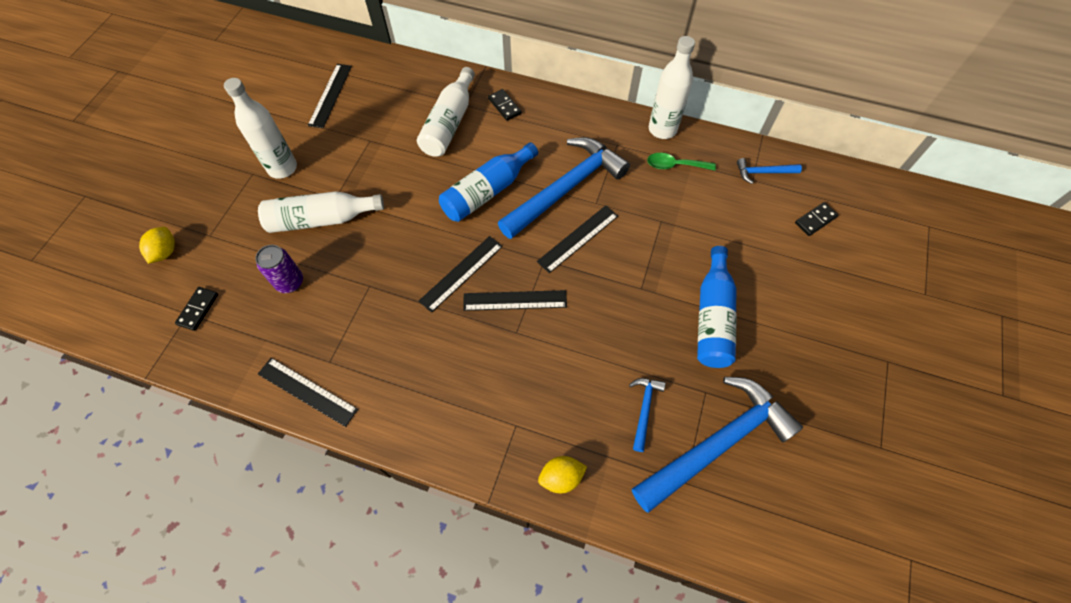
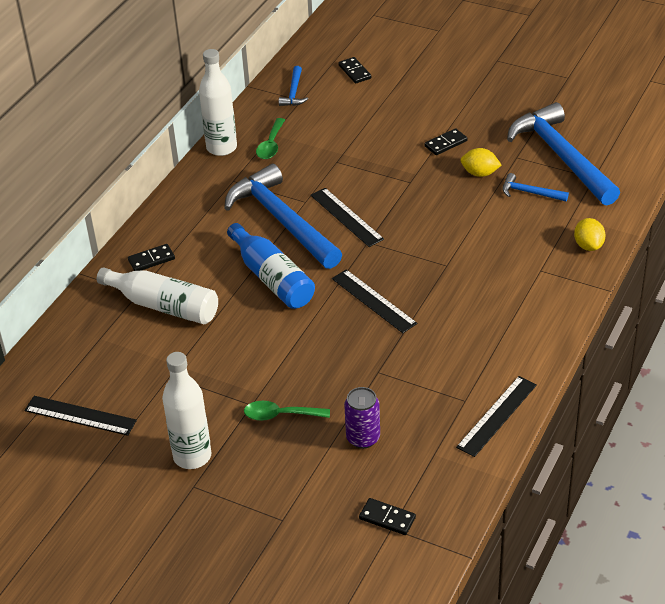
camera: 80 degrees left, 20 degrees down
yellow lemon [139,227,175,264] -> yellow lemon moved to [461,148,501,177]
white bottle [258,191,384,233] -> green spoon [244,401,330,421]
black ruler [463,290,567,311] -> none
blue bottle [697,246,737,368] -> black domino [424,128,467,155]

